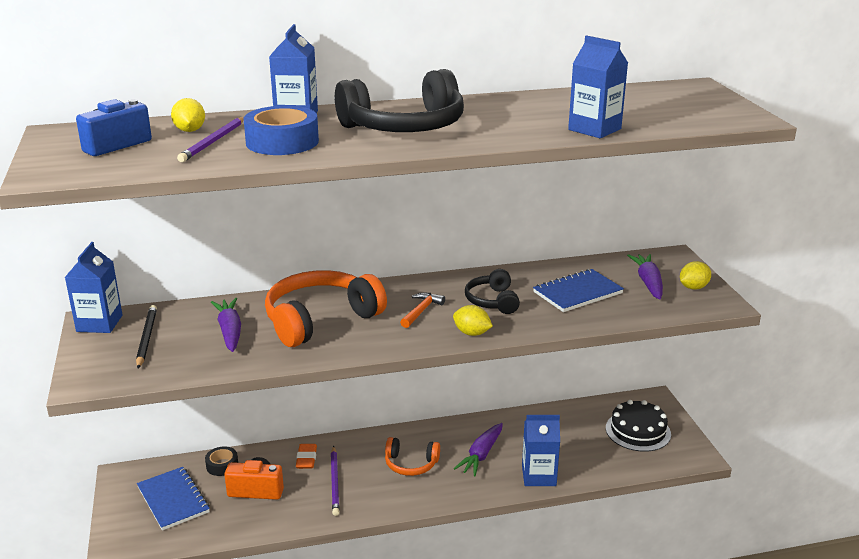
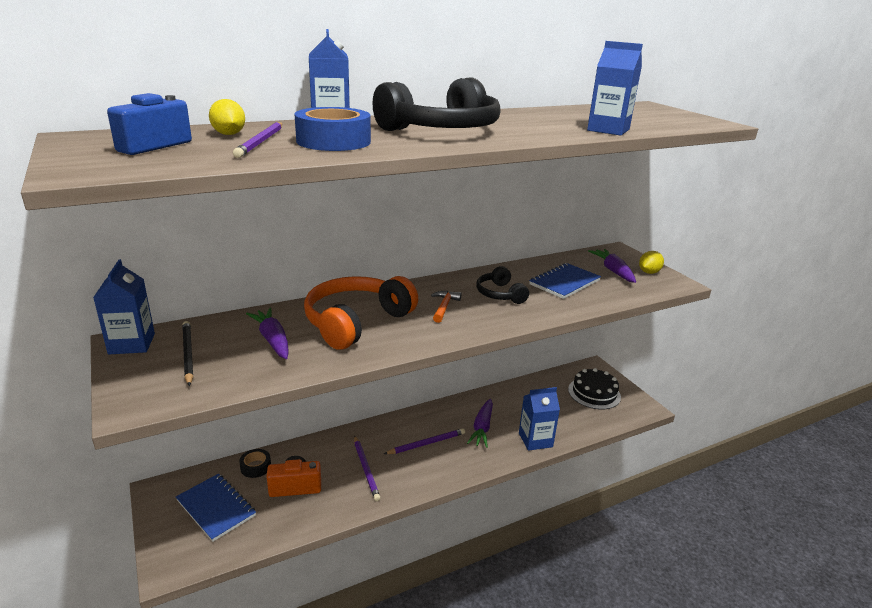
camera: 15 degrees left, 0 degrees up
orange eraser [296,444,317,469] -> none
orange headphones [385,437,440,476] -> purple pencil [384,428,465,454]
yellow lemon [453,305,493,336] -> none

